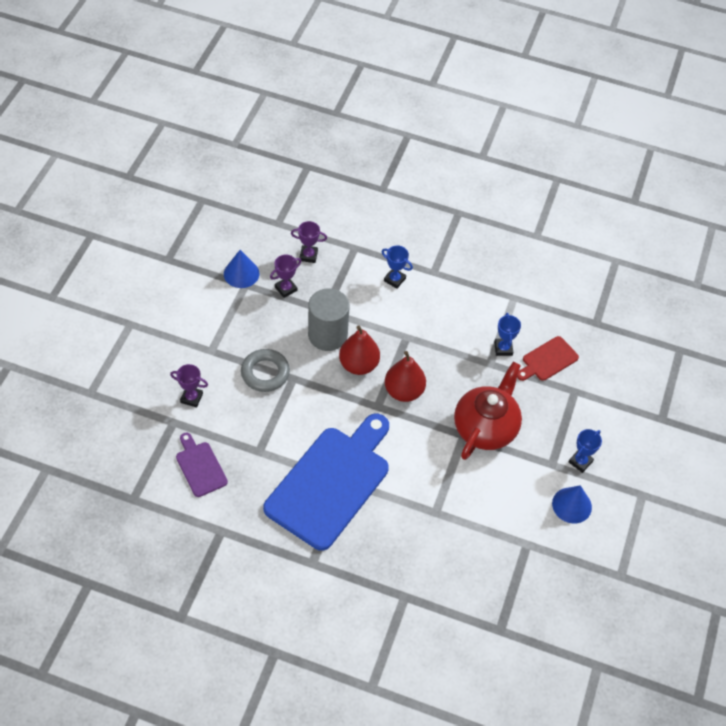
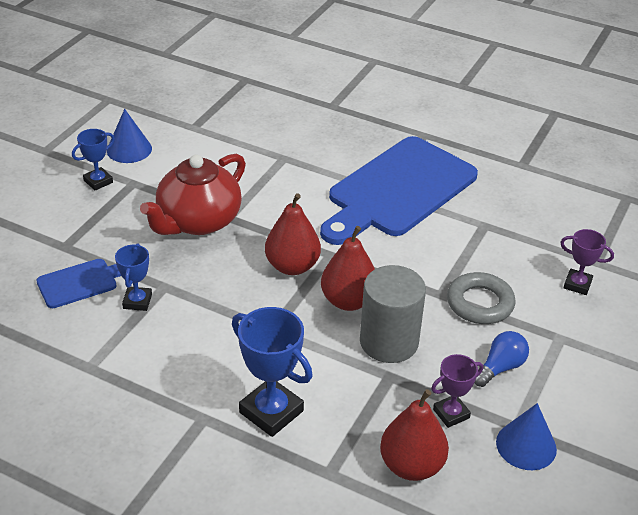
camera: 170 degrees left, 15 degrees down
purple cutting board [176,432,228,497] -> none
purple trophy [291,221,327,263] -> red pear [380,389,449,481]
blue trophy [381,245,413,289] -> blue trophy [232,307,313,437], size x1.71
red cutting board [517,336,579,381] -> blue cutting board [36,259,121,308]
none -> blue light bulb [474,331,529,387]

